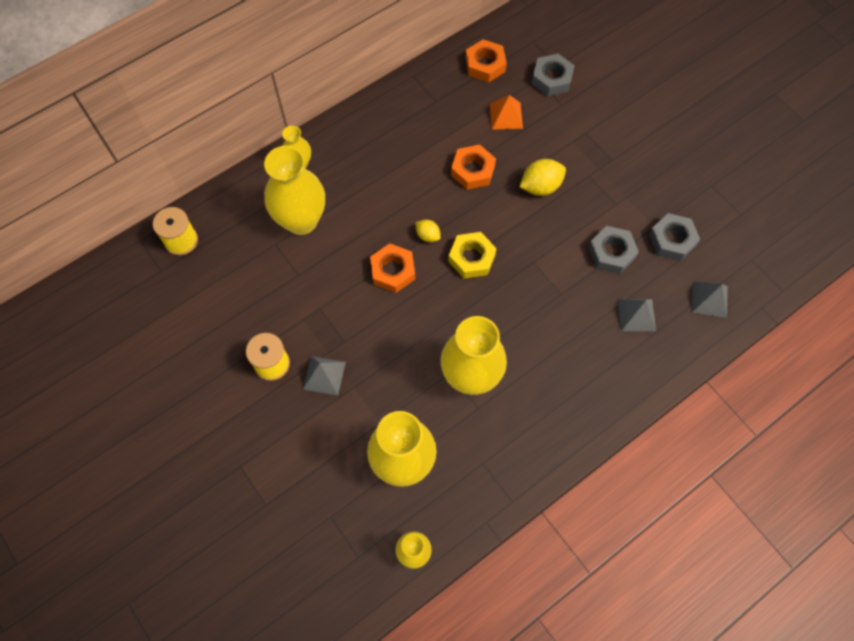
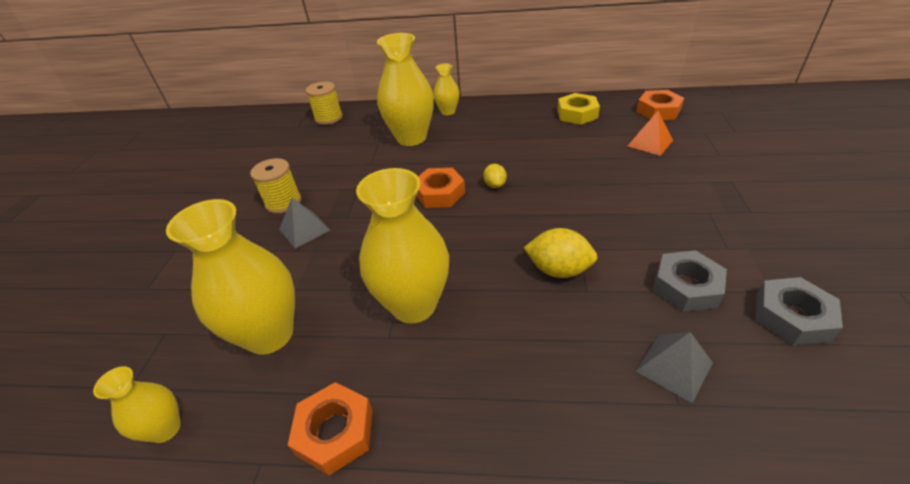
camera: 45 degrees right, 25 degrees down
yellow nut [448,232,497,279] -> yellow nut moved to [557,93,600,125]
orange nut [451,144,496,190] -> orange nut moved to [288,382,373,475]
yellow lemon [520,159,566,196] -> yellow lemon moved to [524,228,597,278]
grey nut [531,54,575,96] -> none
grey pyramid [692,281,728,318] -> none

